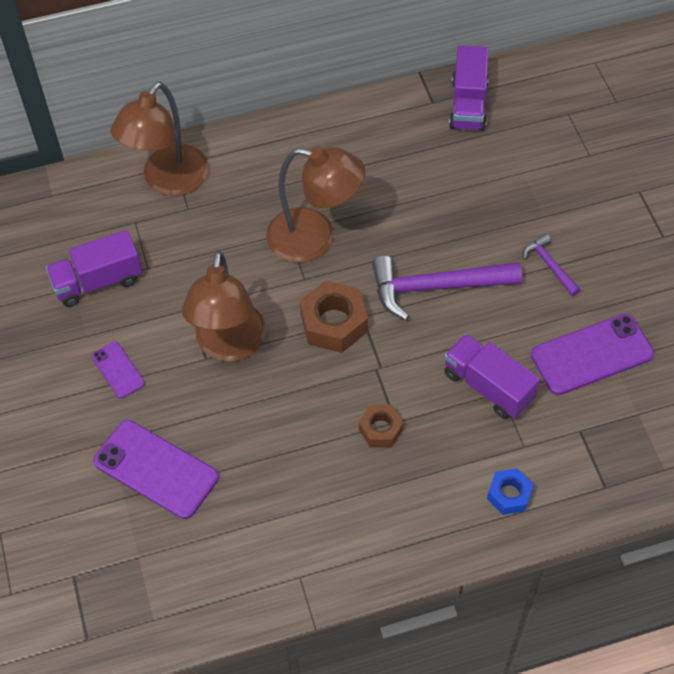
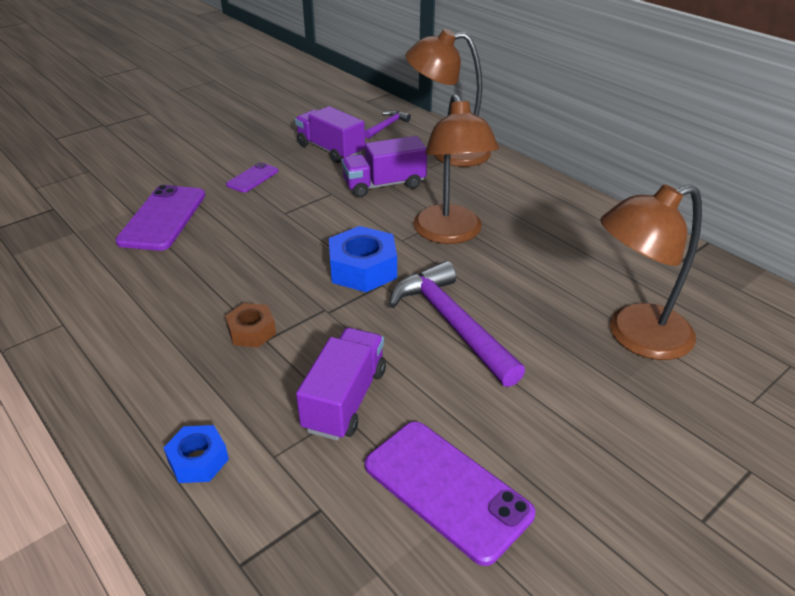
camera: 65 degrees right, 20 degrees down
brown lamp [182,251,266,362] -> brown lamp moved to [600,184,702,360]
brown nut [300,280,368,353] -> blue nut [329,226,397,292]
purple truck [449,45,489,131] -> purple truck moved to [341,136,427,198]
purple hammer [523,234,580,296] -> purple hammer moved to [365,111,411,139]

